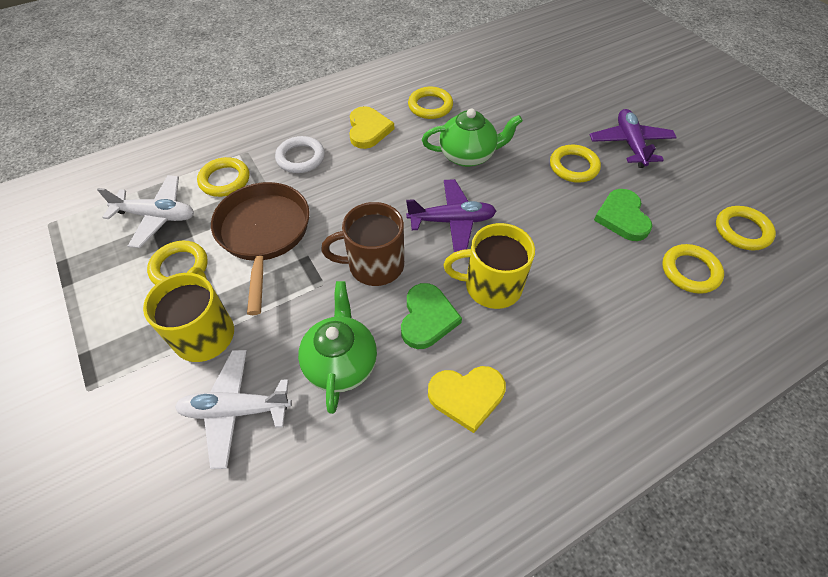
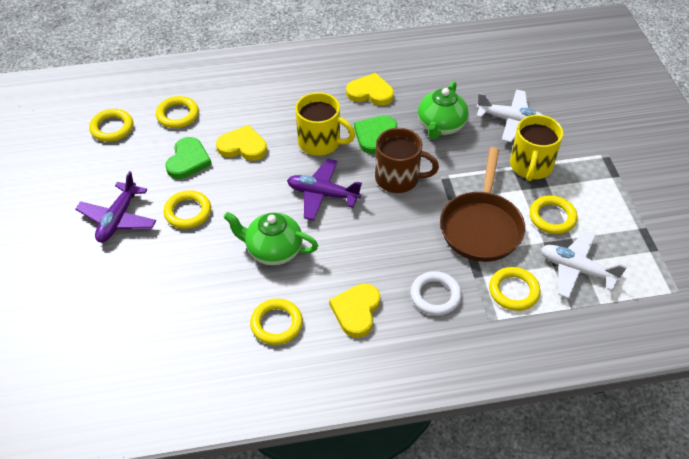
camera: 160 degrees left, 5 degrees down
none -> yellow heart [216,125,267,161]

